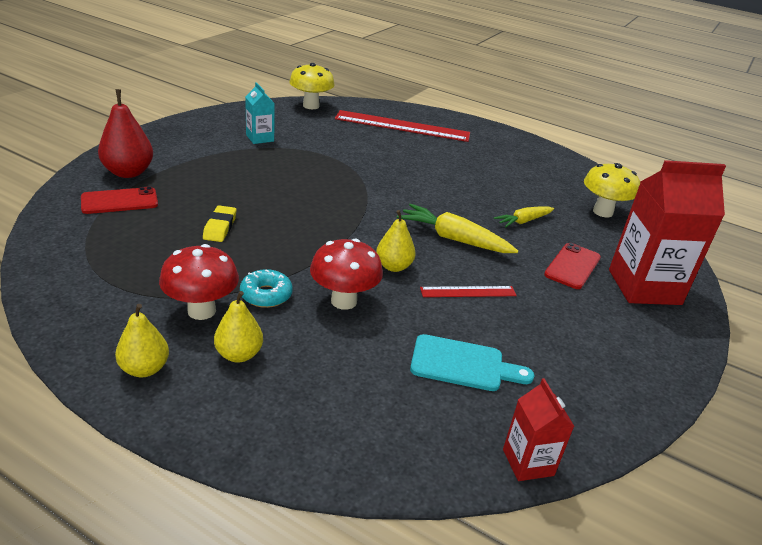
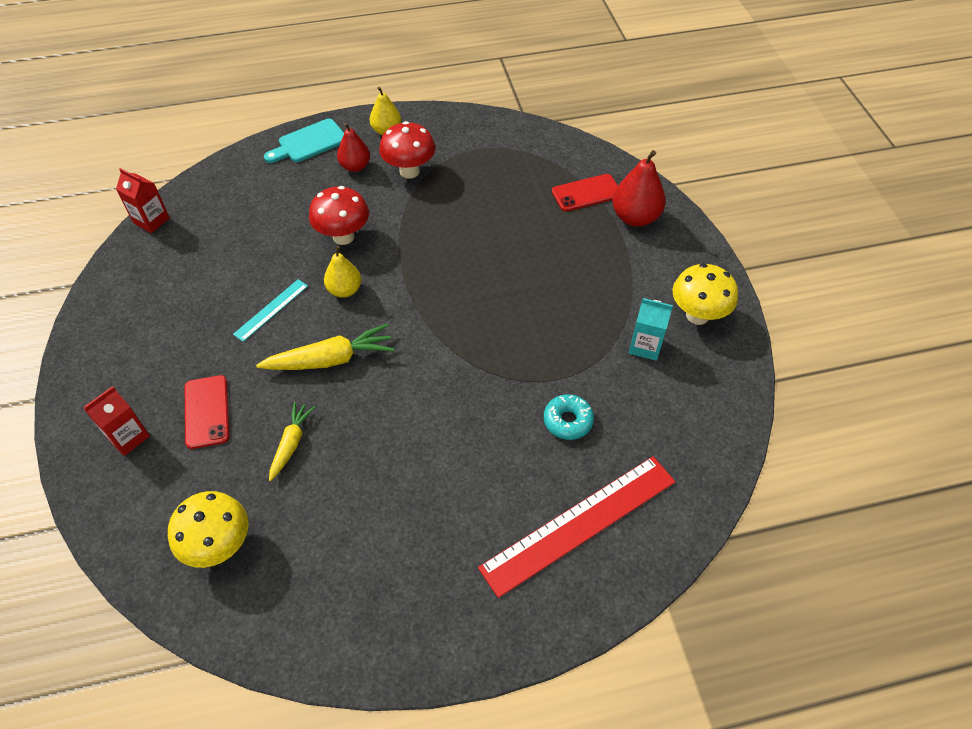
camera: 140 degrees right, 20 degrees up
red phone [81,187,158,214] -> red phone turned 45 degrees clockwise [552,174,618,212]
yellow eraser [203,205,236,242] -> none
yellow pear [214,291,263,362] -> red pear [337,123,370,172]
turquoise donut [240,269,293,308] -> turquoise donut moved to [544,394,594,440]
yellow mushroom [289,63,335,109] -> yellow mushroom moved to [673,263,738,325]
turquoise cutting board [410,334,534,391] -> turquoise cutting board moved to [264,119,344,163]
red ruler [420,286,517,297] -> turquoise ruler [233,279,308,342]
red carton [609,160,726,305] -> red carton [84,386,150,456], size x0.50

